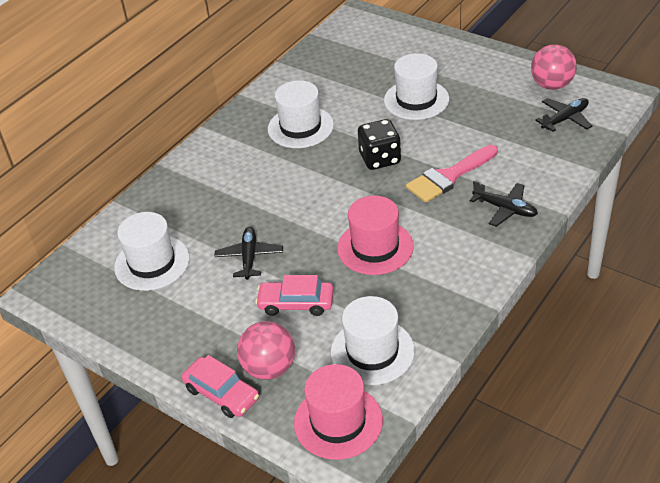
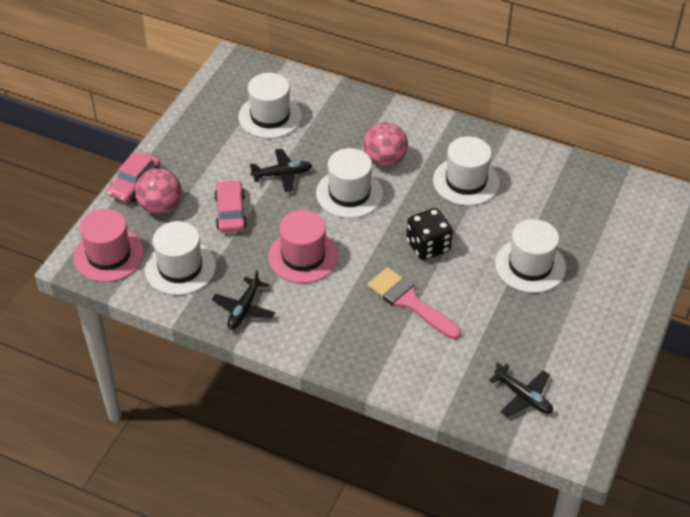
camera: 75 degrees right, 5 degrees up
black plane [470,181,538,227] -> black plane moved to [212,270,275,330]
pink ball [531,44,577,90] -> pink ball moved to [363,122,408,167]
none -> white hat [316,148,383,218]

